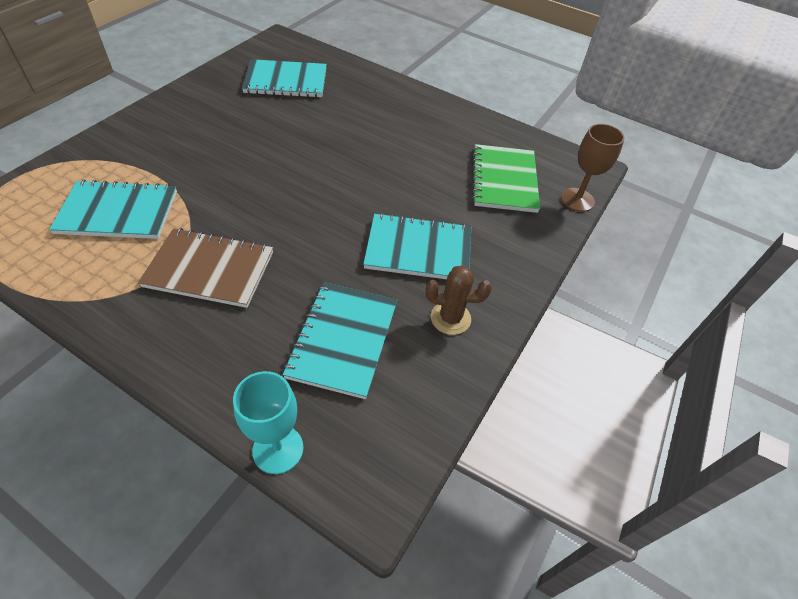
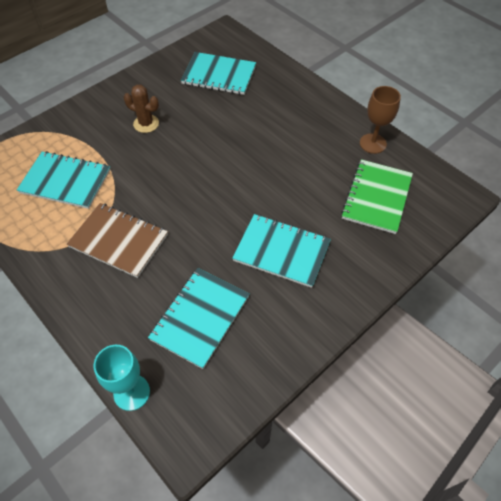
camera: 20 degrees right, 5 degrees up
brown cactus [425,265,492,335] -> brown cactus moved to [124,85,159,133]
brown goblet [561,124,625,212] -> brown goblet moved to [360,86,401,154]

